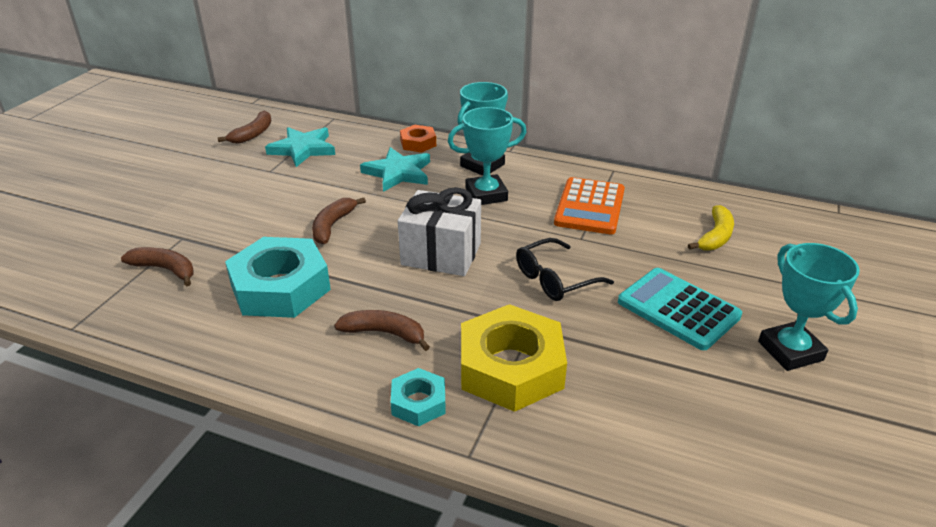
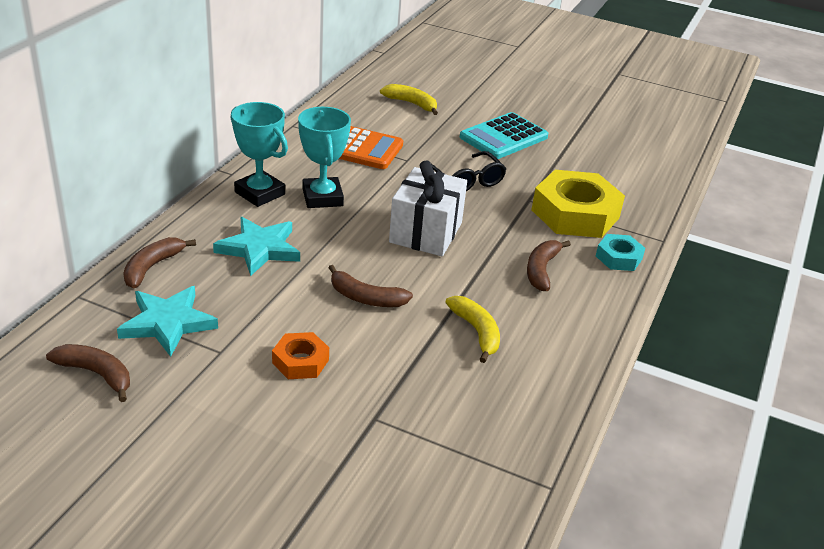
camera: 90 degrees left, 0 degrees up
brown banana [121,247,194,286] -> brown banana moved to [123,237,196,288]
turquoise nut [225,237,331,318] -> yellow banana [446,296,500,363]
orange nut [400,125,436,153] -> orange nut moved to [272,332,329,379]
turquoise trophy [758,243,860,371] -> none

